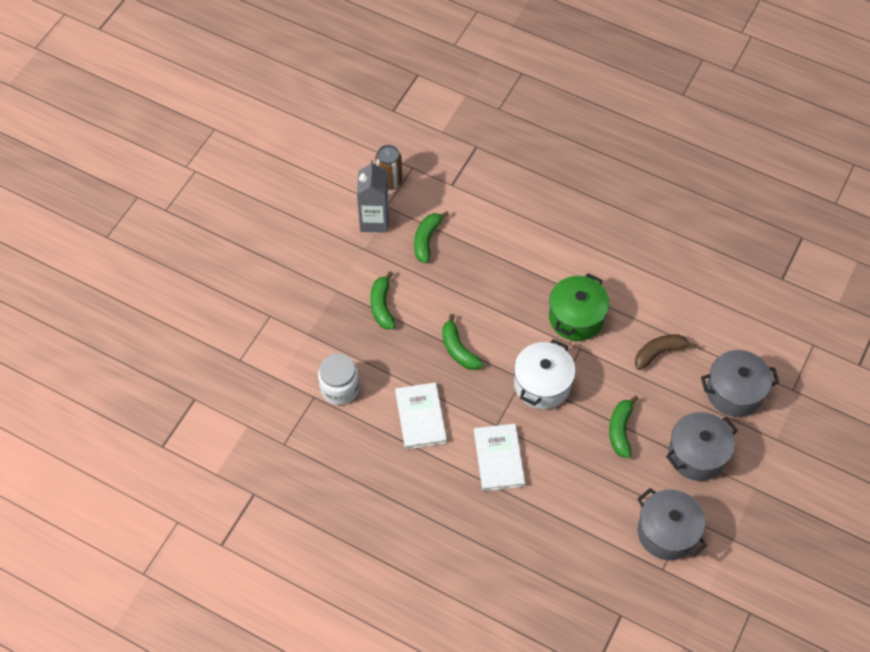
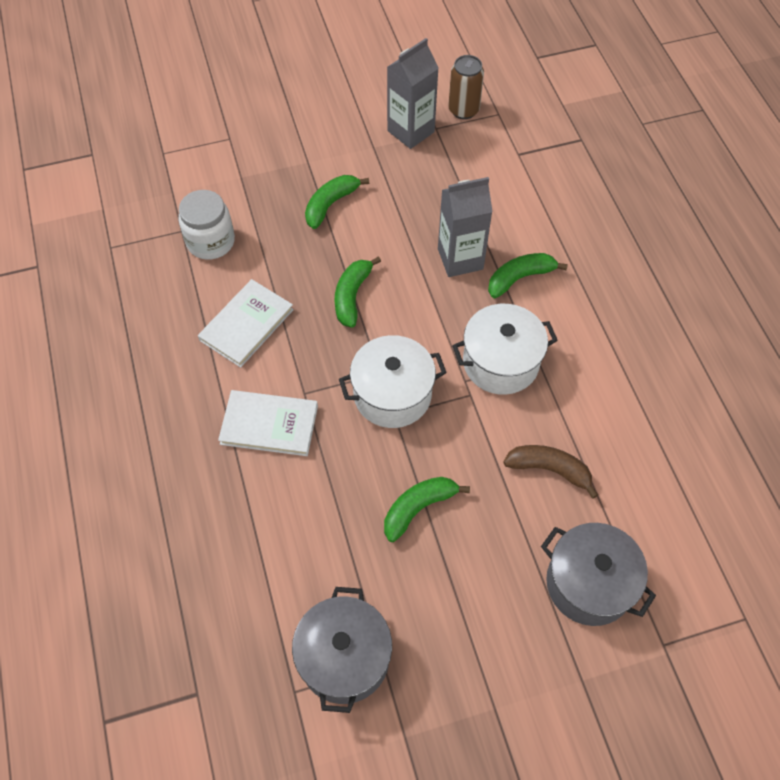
camera: 45 degrees right, 0 degrees up
green banana [414,211,449,263] -> green banana moved to [488,253,568,298]
white book [474,424,525,491] -> white book turned 60 degrees clockwise [218,390,318,456]
green pot [549,273,609,341] -> white pot [452,304,558,395]
grey pot [666,412,738,481] -> none
none -> grey carton [438,177,493,277]

